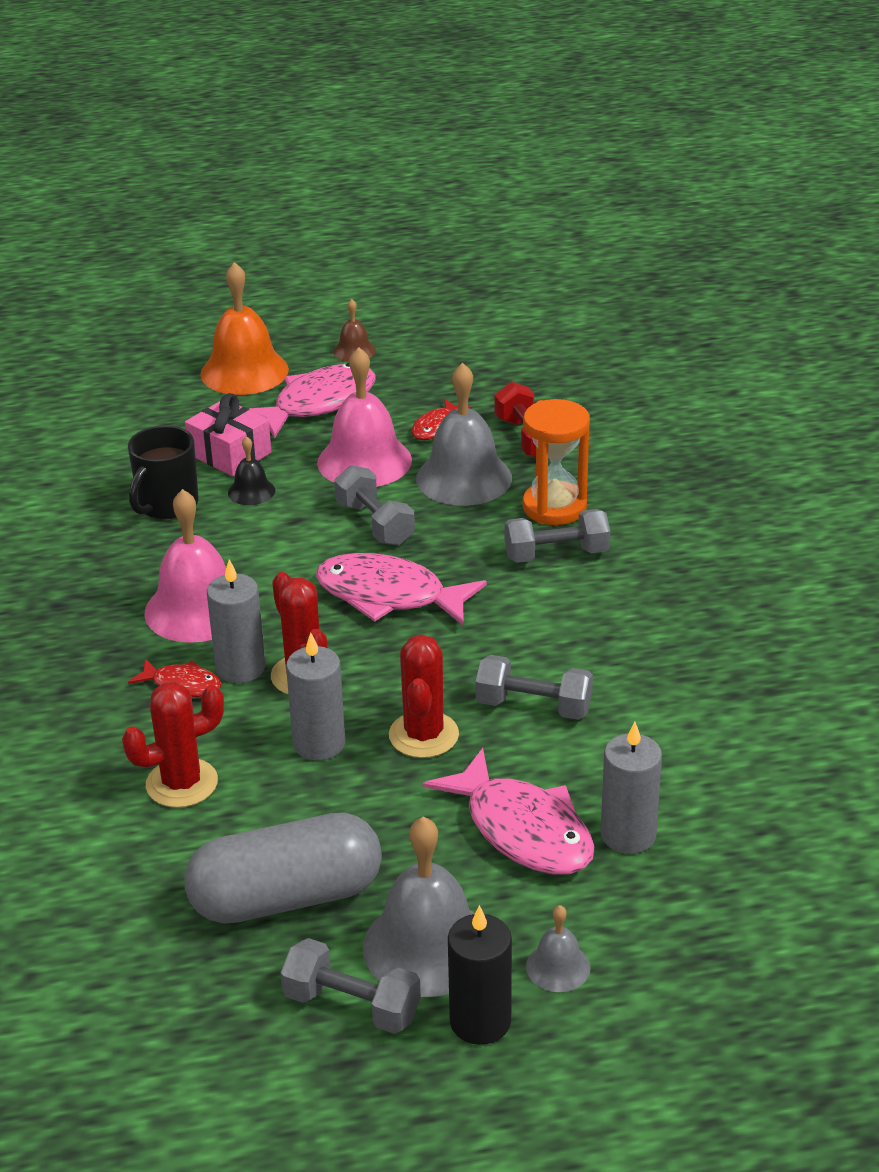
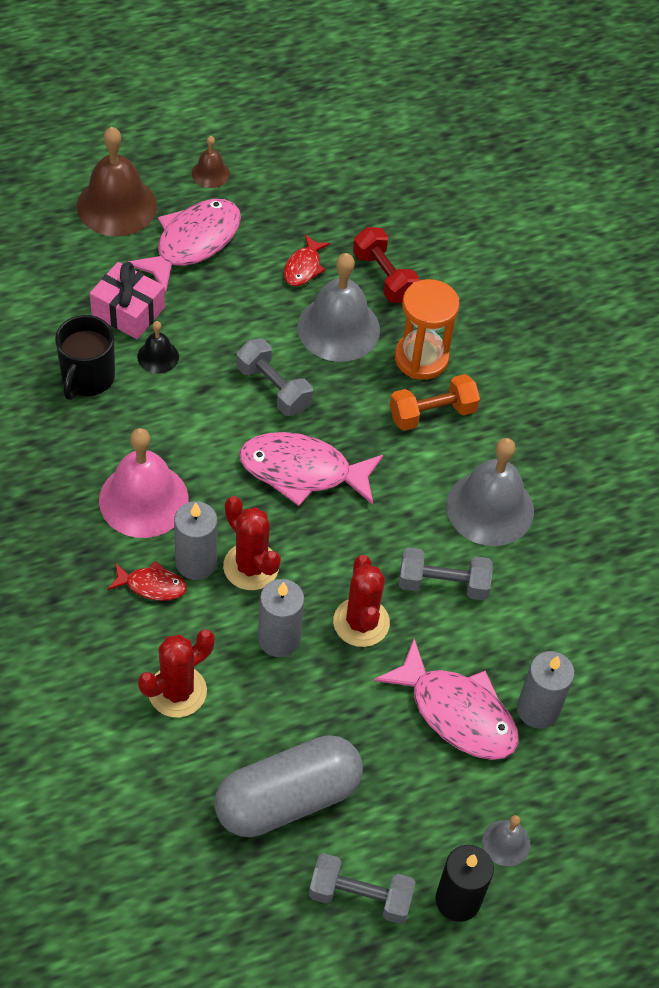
camera: 15 degrees left, 20 degrees up
orange bell [200,262,289,395] -> brown bell [77,127,157,236]
pink bell [317,347,412,487] -> none
grey bell [363,817,475,997] -> grey bell moved to [446,438,534,546]
grey dumbbell [504,509,610,563] -> orange dumbbell [389,374,480,431]

